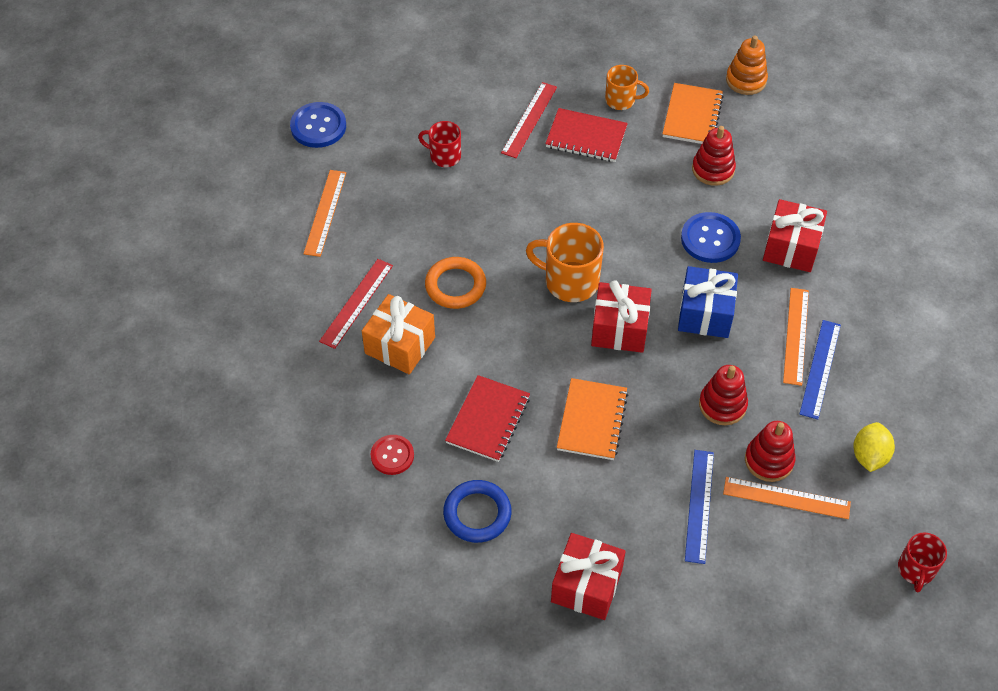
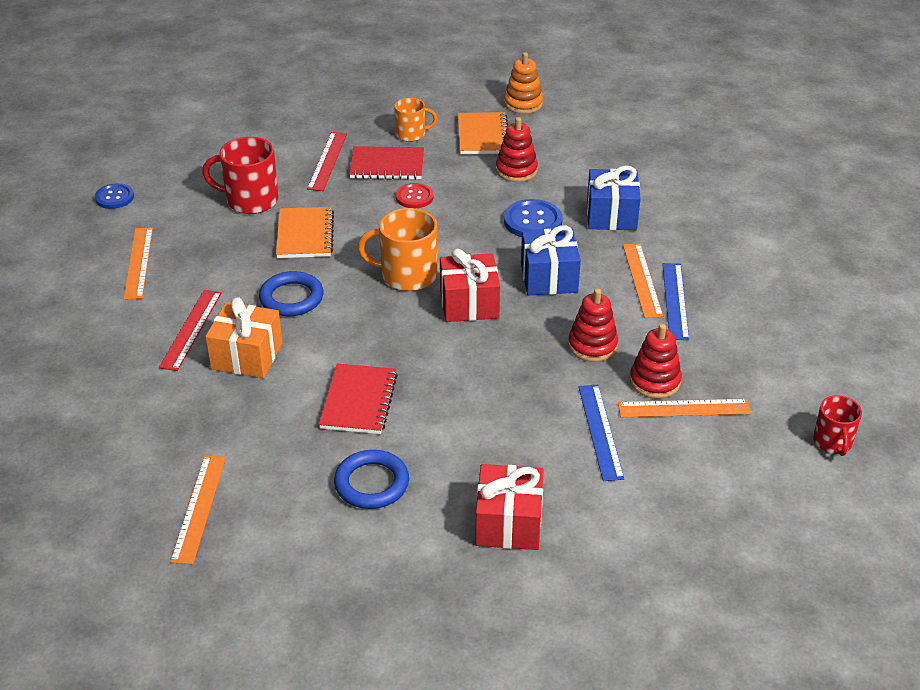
camera: 15 degrees left, 15 degrees down
blue button [290,102,346,148] -> blue button [95,183,134,209], size x0.66
red button [371,435,414,475] -> red button moved to [396,183,434,208]
red mug [418,121,461,167] -> red mug [202,137,279,214], size x1.63
orange ring [425,257,486,309] -> blue ring [259,271,324,316]
orange notebook [557,378,628,460] -> orange notebook moved to [276,207,334,258]
red gift [763,199,827,272] -> blue gift [587,166,641,230]
yellow lemon [853,422,895,472] -> none
none -> orange ruler [170,456,226,564]

